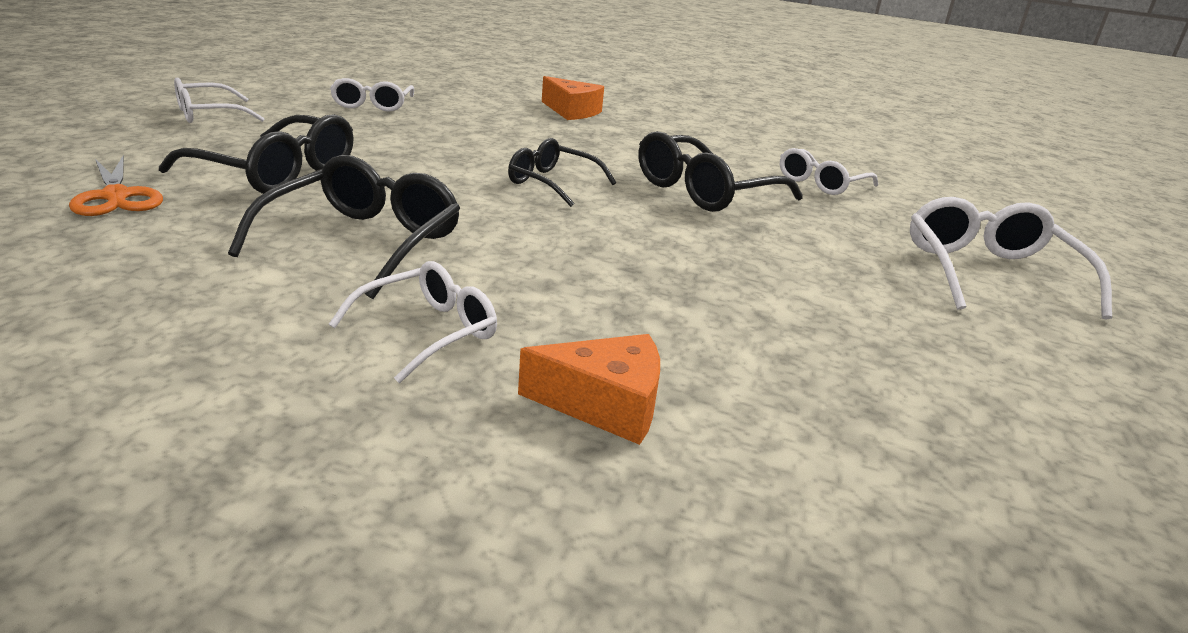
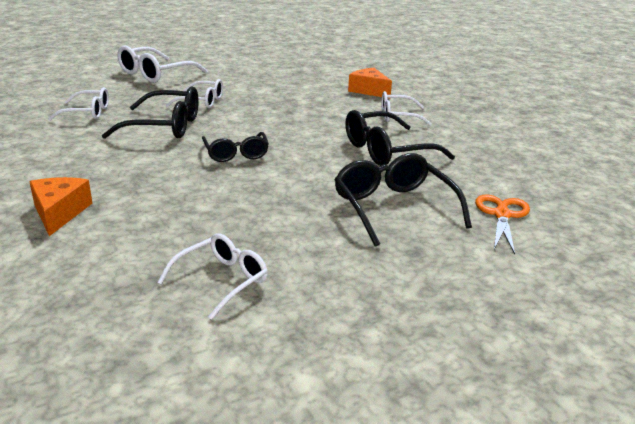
camera: 135 degrees left, 0 degrees up
white glasses [174,78,265,123] -> white glasses moved to [166,79,223,108]

